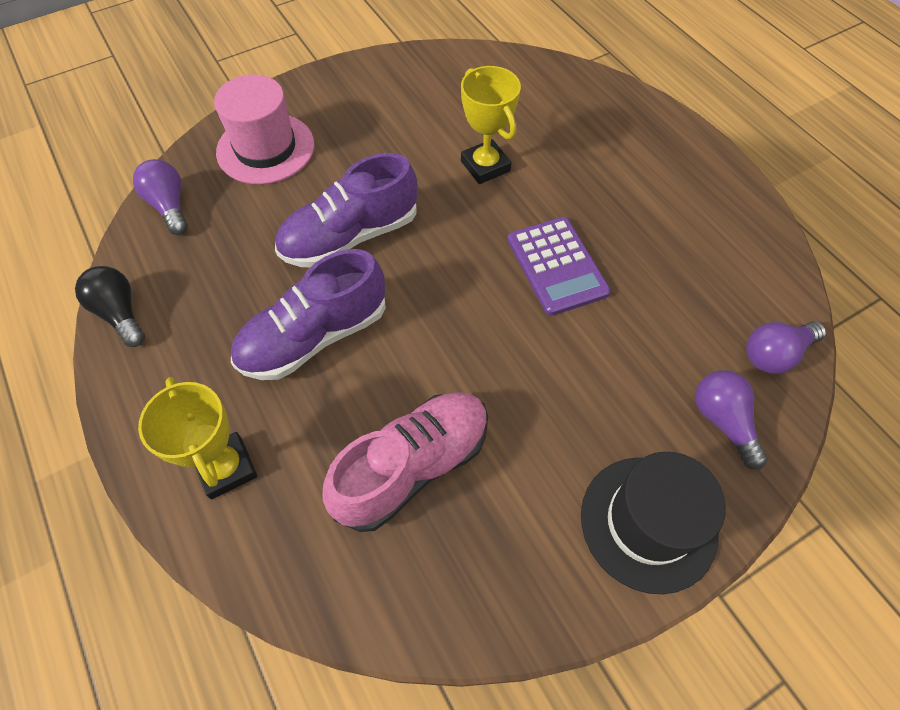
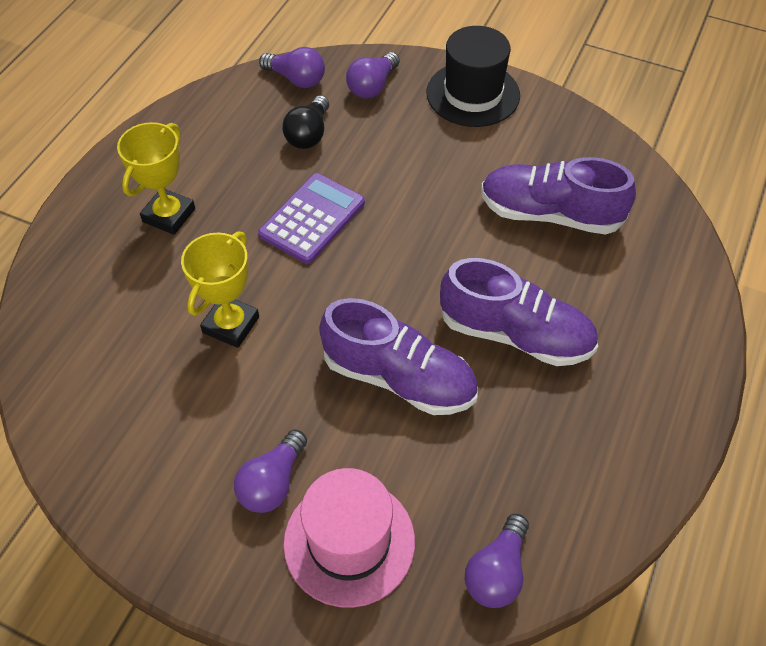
camera: 125 degrees left, 5 degrees down
black light bulb [75,266,145,347] -> black light bulb moved to [282,95,329,149]
yellow trophy [138,377,257,500] -> yellow trophy moved to [117,122,195,235]
pink shoe [322,392,488,532] -> purple shoe [481,157,636,234]
none -> purple light bulb [234,430,307,513]

